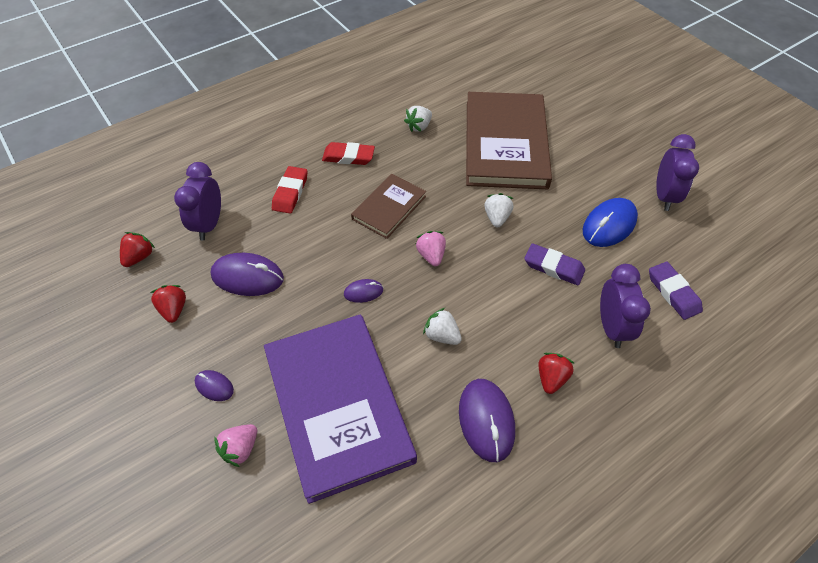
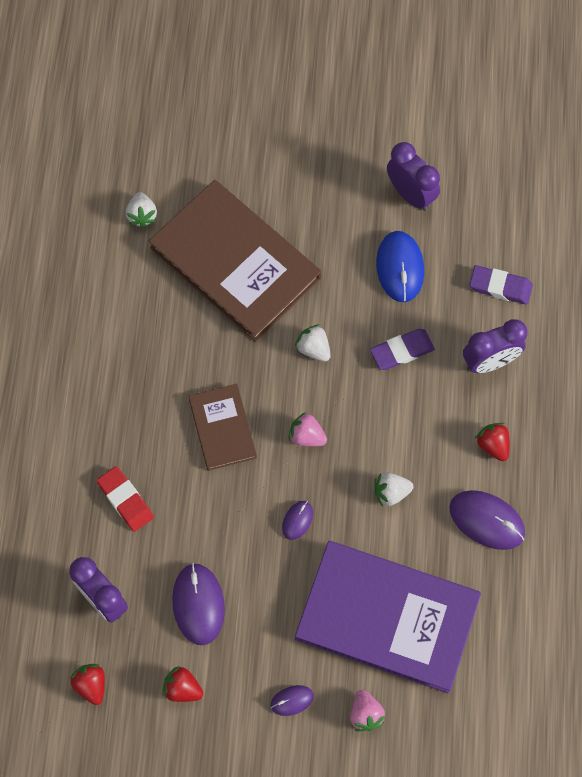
camera: 50 degrees left, 15 degrees up
purple mouse [210,253,284,296] -> purple mouse turned 60 degrees counterclockwise [172,563,225,645]
red eraser [322,142,375,165] -> none
white strawberry [404,106,432,132] -> white strawberry moved to [126,192,157,228]
purple clock [600,264,651,348] -> purple clock turned 120 degrees clockwise [463,319,528,373]

